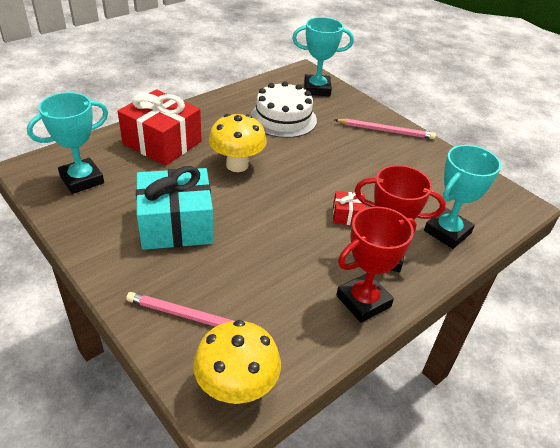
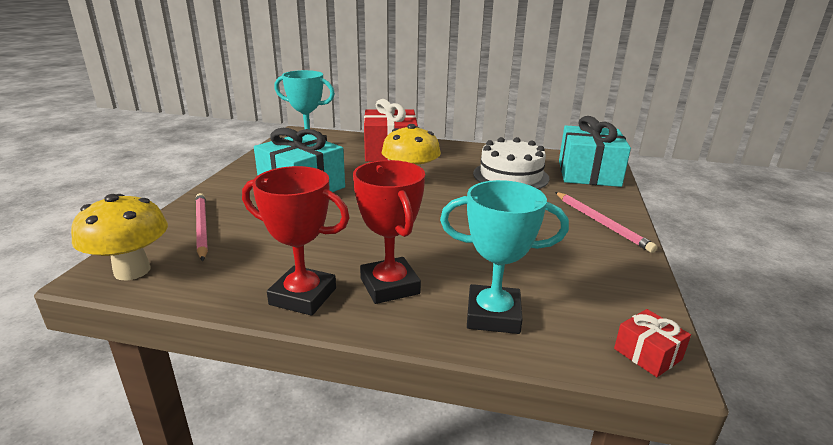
camera: 55 degrees right, 15 degrees down
turquoise trophy [292,17,354,96] -> turquoise gift [559,116,631,187]
red gift [333,191,366,225] -> red gift moved to [614,309,691,377]

